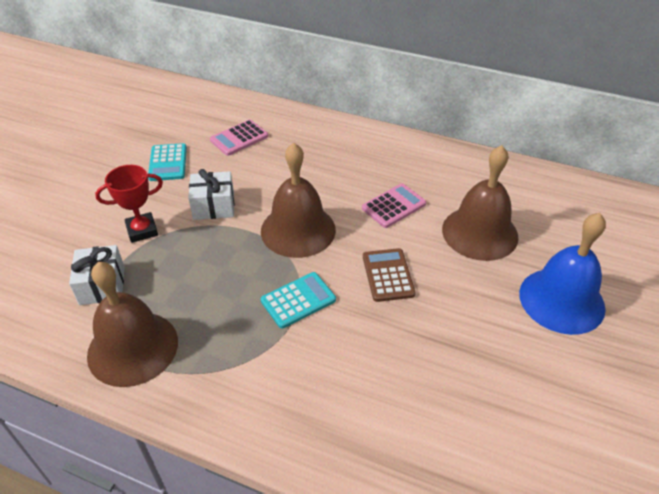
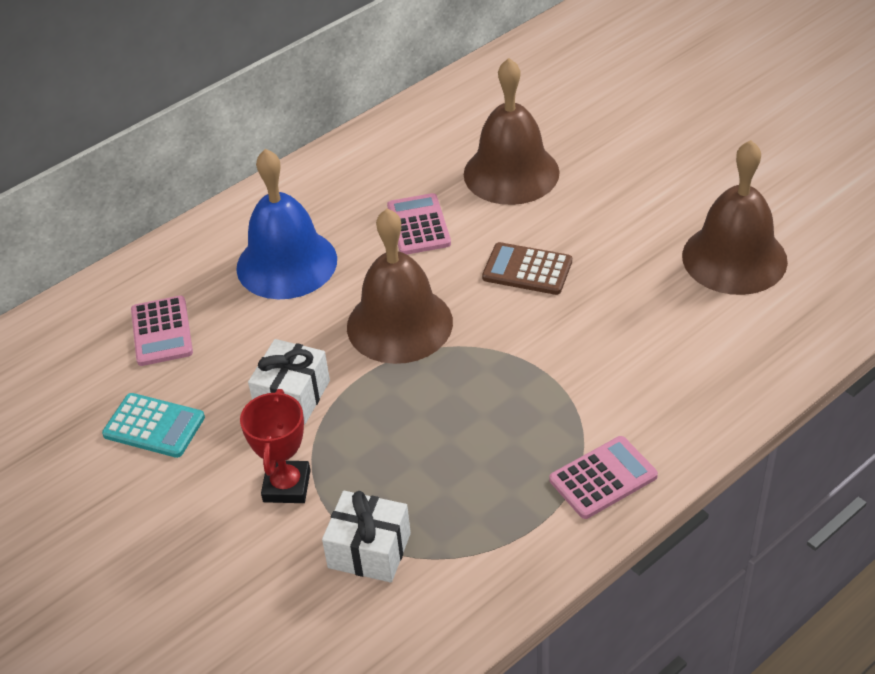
camera: 60 degrees left, 0 degrees up
brown bell [87,262,178,387] -> brown bell moved to [682,140,788,295]
turquoise calculator [261,272,336,329] -> none
blue bell [519,213,606,335] -> blue bell moved to [236,149,337,299]
none -> pink calculator [549,436,658,519]

